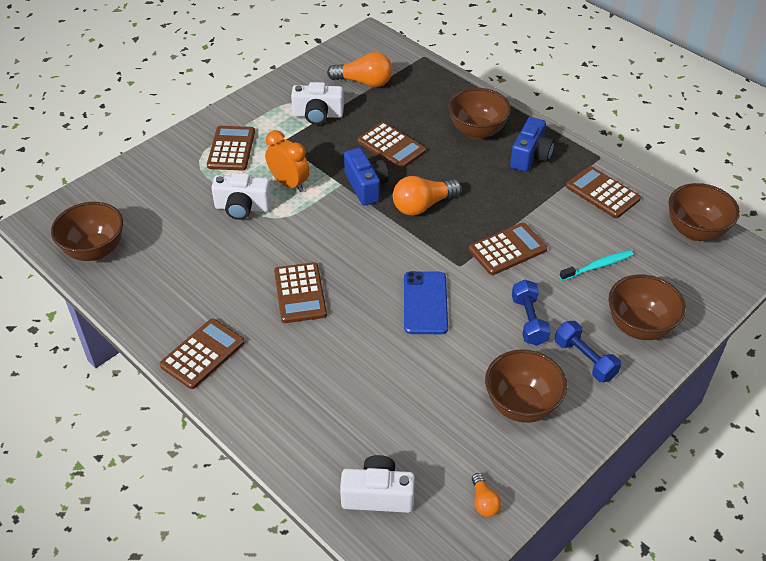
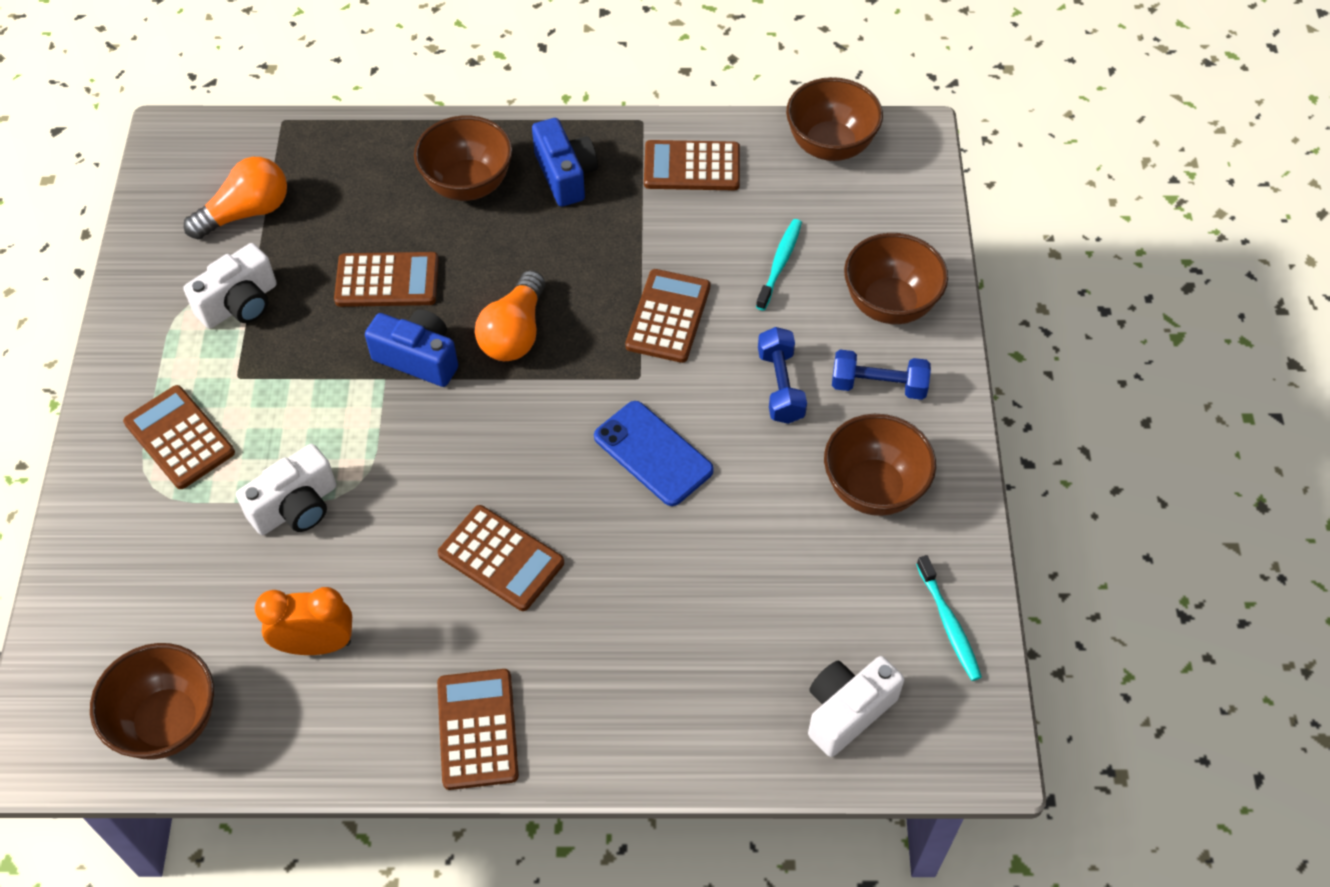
camera: 45 degrees left, 10 degrees up
orange clock [265,130,310,192] -> orange clock moved to [255,587,352,655]
orange light bulb [472,473,501,517] -> turquoise toothbrush [916,555,982,681]
blue dumbbell [512,280,551,346] -> blue dumbbell turned 45 degrees clockwise [758,327,807,424]

